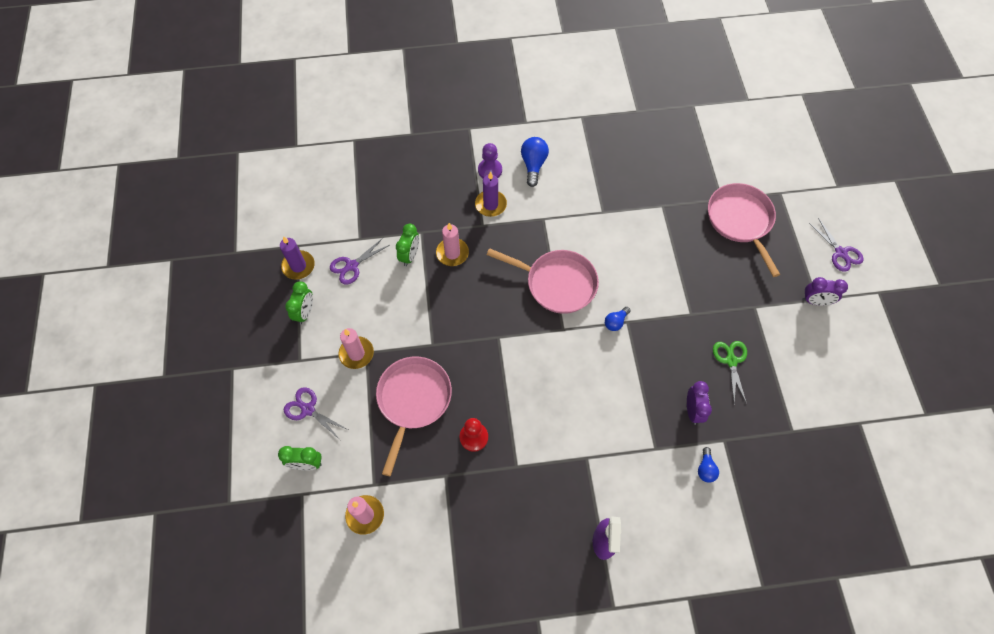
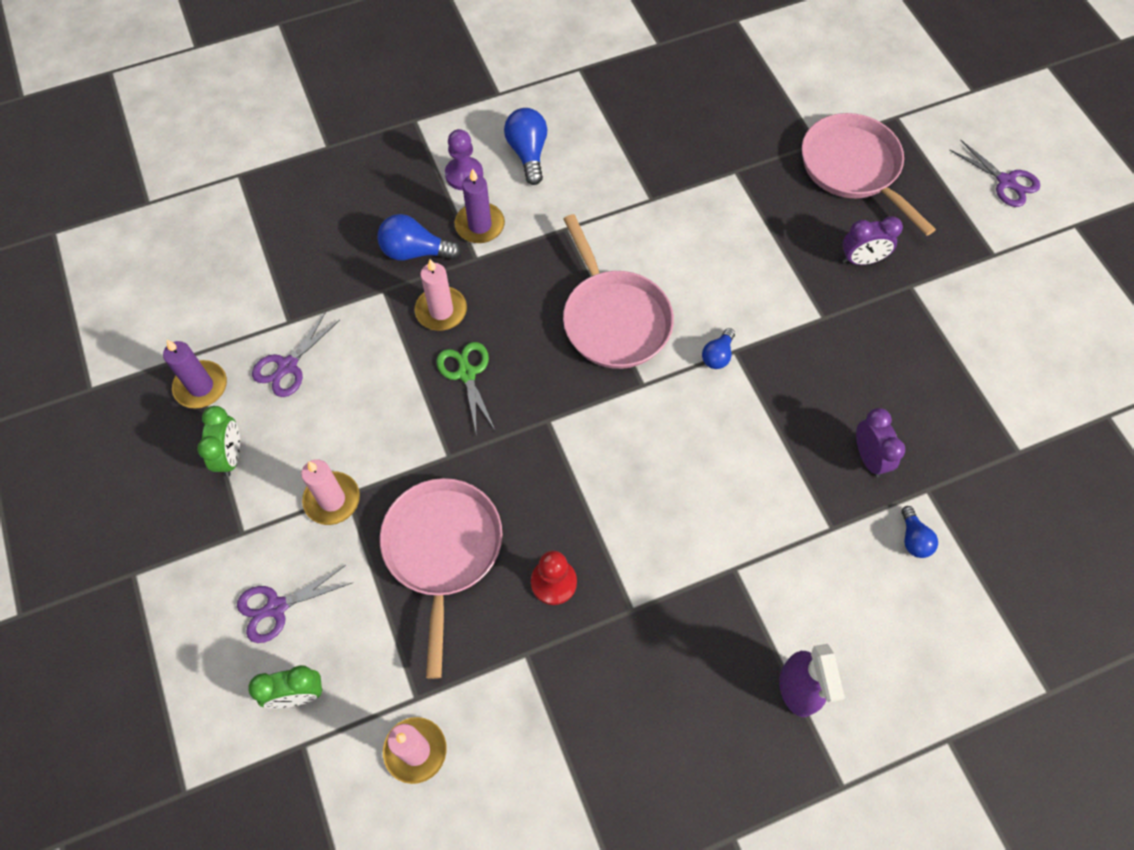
camera: 15 degrees left, 0 degrees up
purple scissors [284,387,348,439] -> purple scissors turned 45 degrees counterclockwise [237,565,352,643]
green clock [396,224,419,266] -> none
pink pan [487,248,599,314] -> pink pan turned 60 degrees clockwise [563,214,674,369]
green scissors [713,341,747,404] -> green scissors moved to [436,342,495,436]
purple clock [802,277,848,305] -> purple clock moved to [842,216,903,265]
none -> blue light bulb [377,214,461,260]

